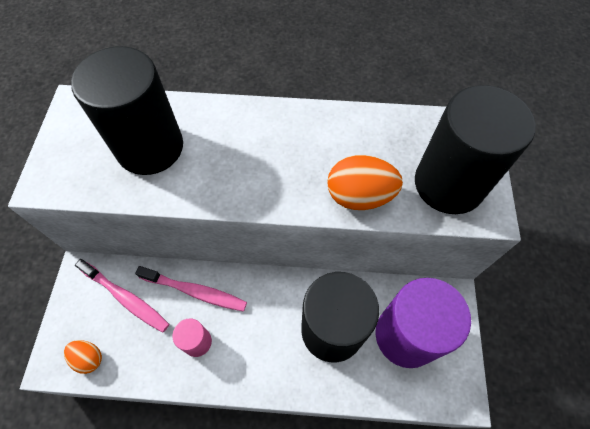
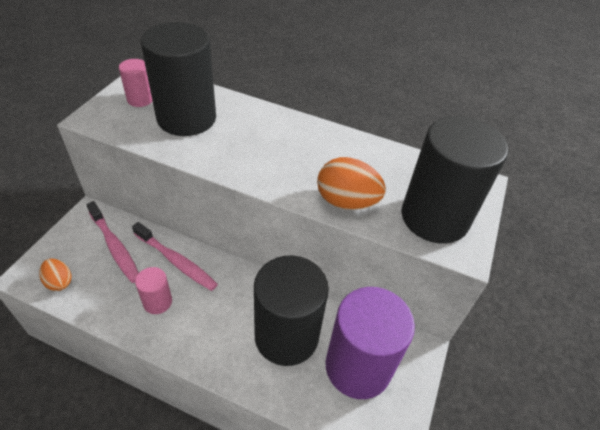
camera: 15 degrees right, 15 degrees down
none -> pink cylinder [119,59,153,107]

